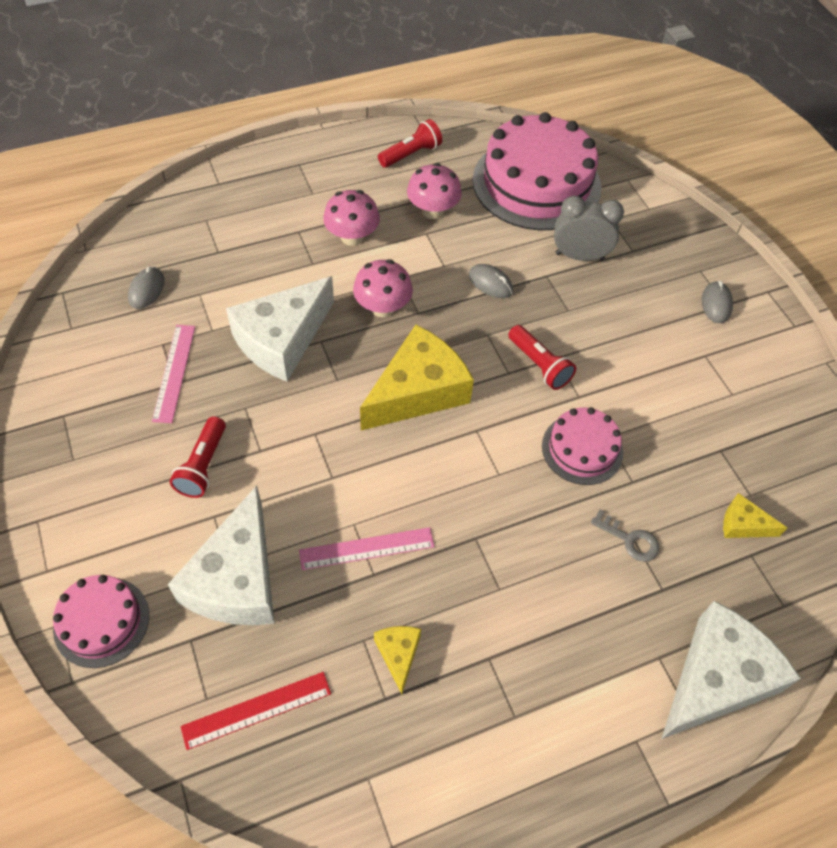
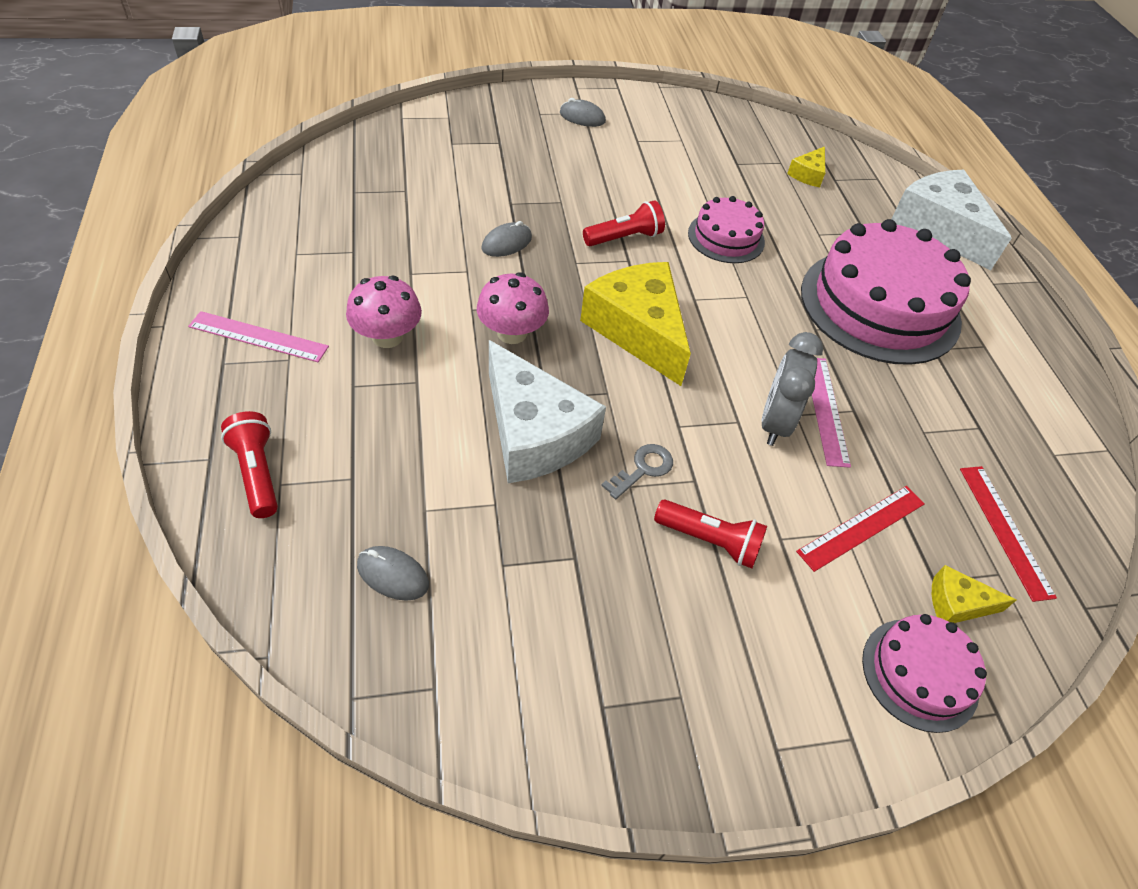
camera: 80 degrees left, 5 degrees down
pink ruler [152,325,195,423] -> pink ruler moved to [188,311,329,362]
white cheese [168,485,274,625] -> red ruler [796,486,925,572]
yellow cheese [374,626,421,694] -> yellow cheese moved to [932,565,1016,623]
red flashlight [378,119,442,168] -> red flashlight moved to [221,411,278,518]
pink mushroom [407,163,462,219] -> none
pink cake [473,112,601,230] -> pink cake moved to [801,219,971,365]
grey clock [554,196,624,261] -> grey clock moved to [762,332,823,446]
grey key [591,509,659,562] -> grey key moved to [601,444,673,499]

